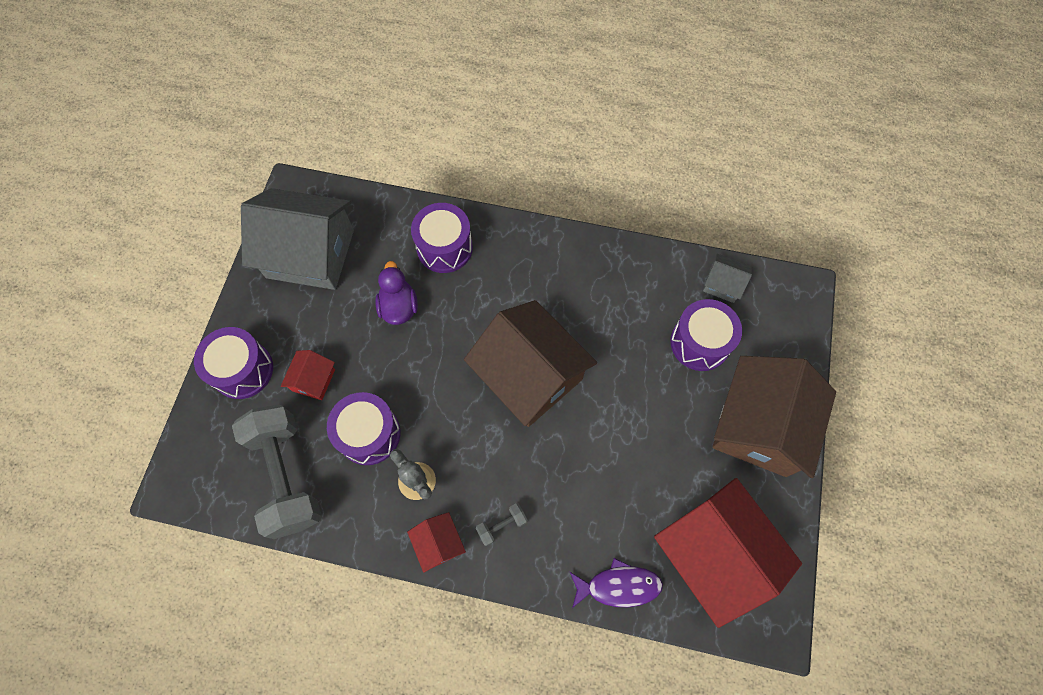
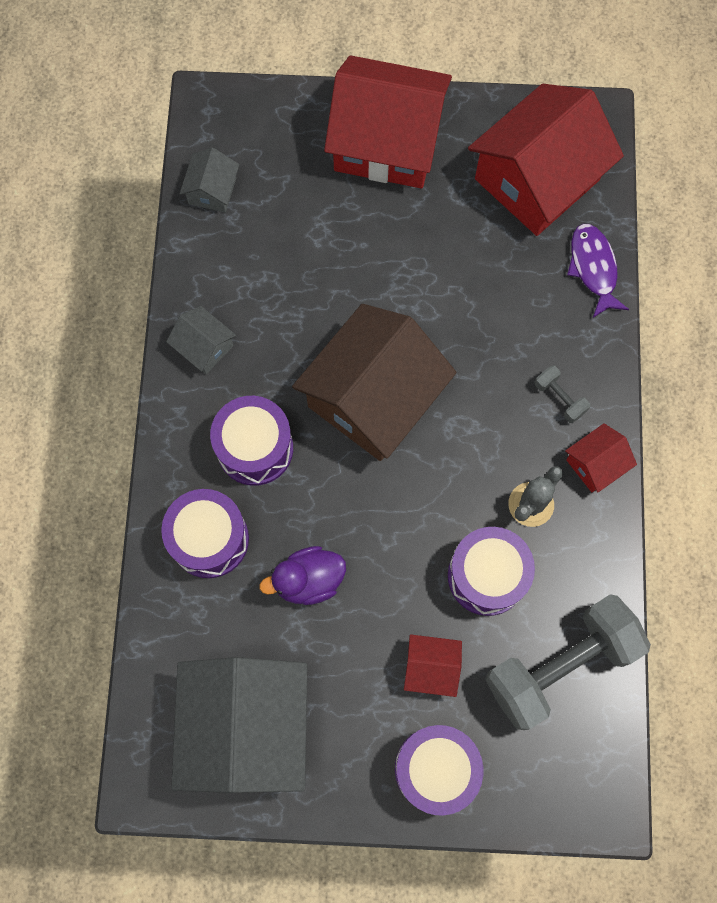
camera: 100 degrees left, 5 degrees up
purple drum [670,299,742,371] -> purple drum moved to [210,396,293,486]
brown house [712,356,836,478] -> red house [324,55,452,188]
none -> grey house [166,306,236,374]

